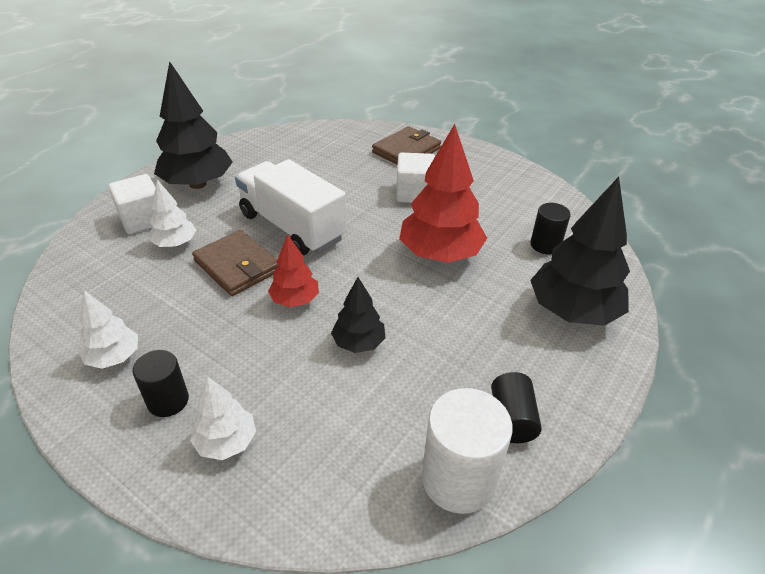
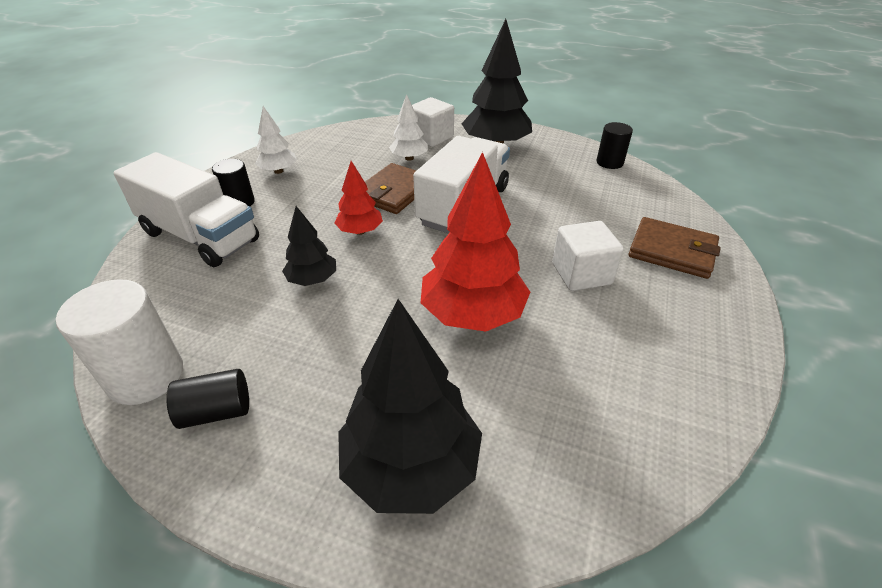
camera: 75 degrees right, 0 degrees up
white tree [190,376,256,460] -> white truck [113,152,259,267]
black cylinder [530,203,571,255] -> black cylinder moved to [597,122,633,169]

